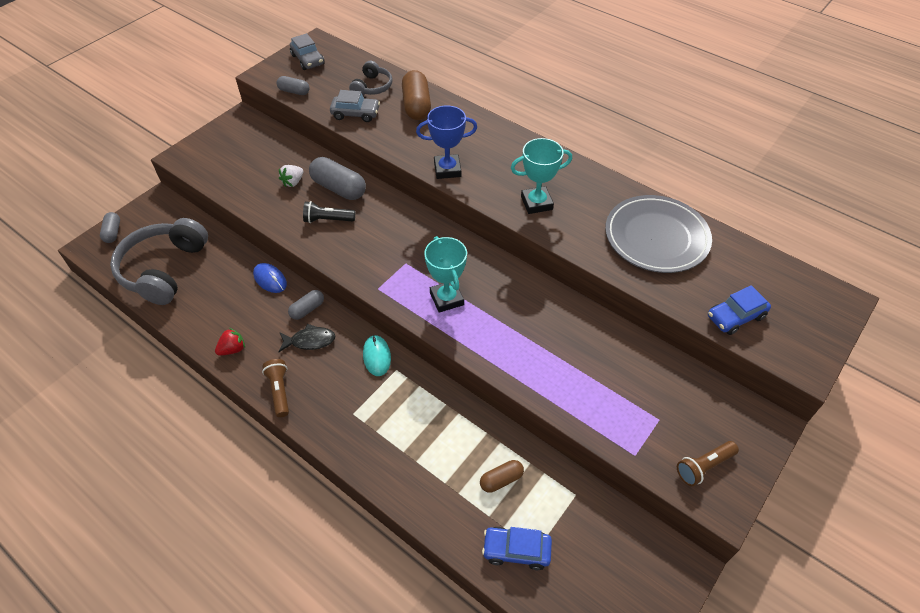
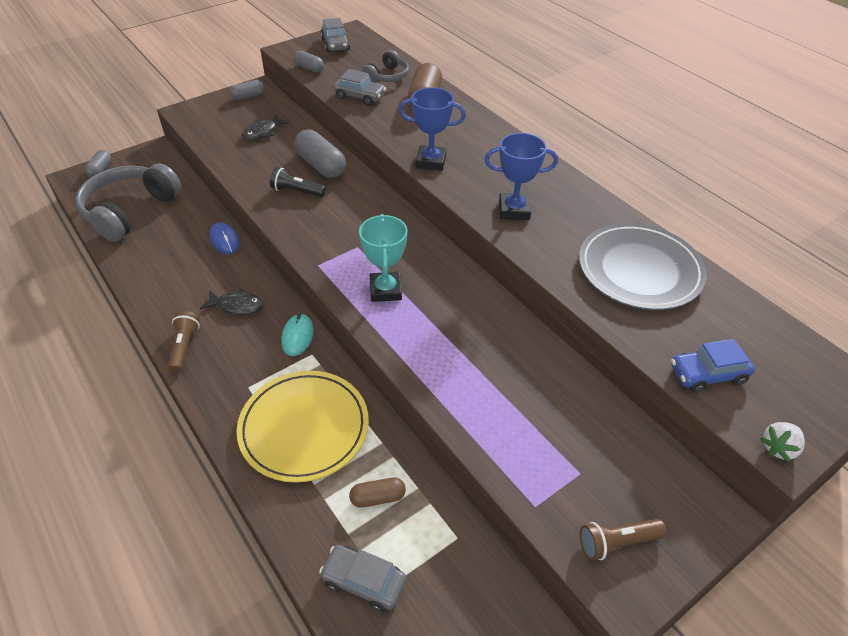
camera: 15 degrees right, 5 degrees down
red strawberry [215,328,245,356] -> none
white strawberry [279,165,303,187] -> white strawberry moved to [760,422,805,462]
grey capsule [288,290,324,320] -> grey capsule moved to [230,80,264,100]
blue car [482,527,552,570] -> grey car [319,545,406,612]
turquoise trophy [511,138,572,214] -> blue trophy [484,133,558,220]
none -> yellow plate [236,371,369,483]
none -> black fish [241,115,289,140]

